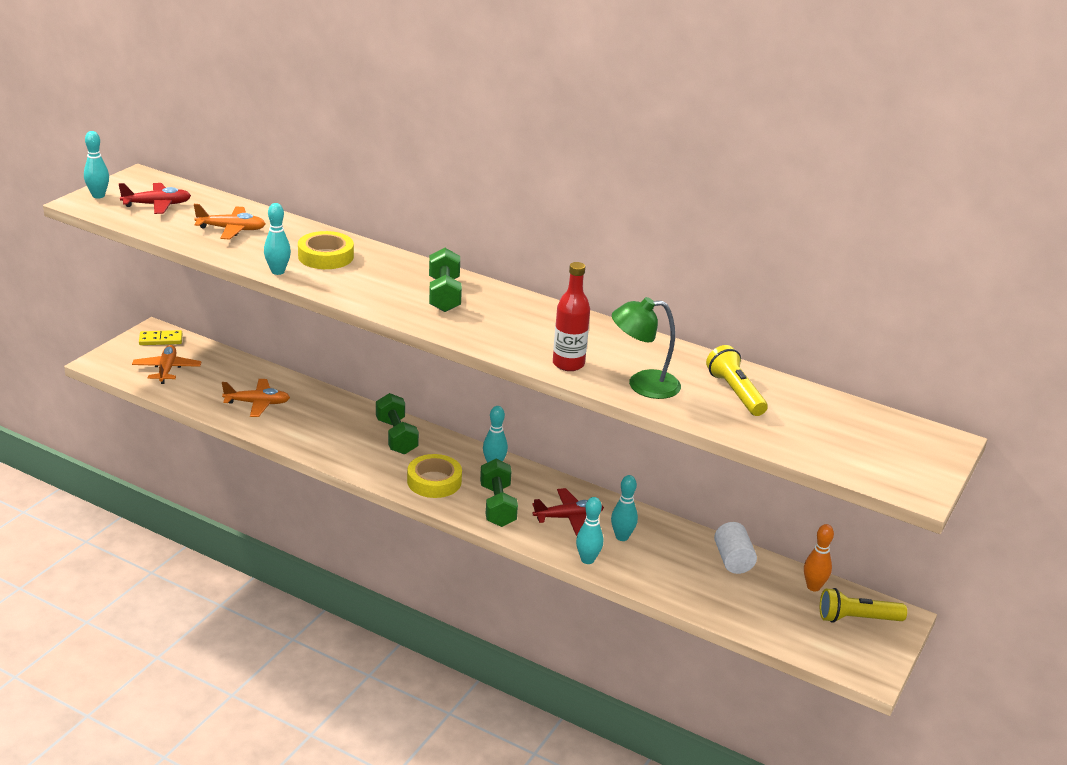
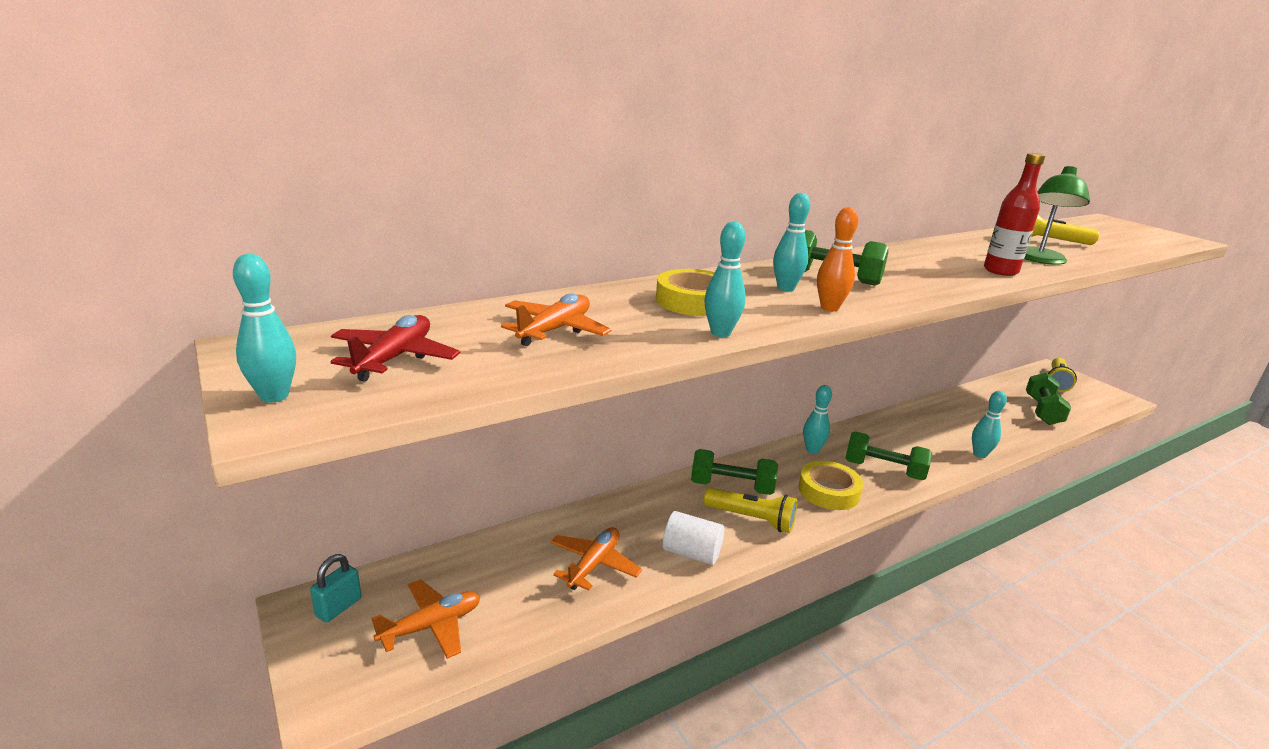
camera: 60 degrees left, 5 degrees down
orange plane [132,345,201,384] -> orange plane turned 120 degrees clockwise [371,579,480,659]
yellow domino [139,330,182,345] -> turquoise padlock [310,554,361,623]
red plane [532,488,604,536] -> none
turquoise bowling pin [611,475,638,541] -> turquoise bowling pin moved to [773,193,810,291]
white cylinder [714,522,757,574] -> white cylinder moved to [663,511,724,565]
orange bowling pin [804,524,834,592] -> orange bowling pin moved to [817,207,859,311]
none -> yellow flashlight [704,487,797,533]
none -> green dumbbell [1026,373,1071,425]

